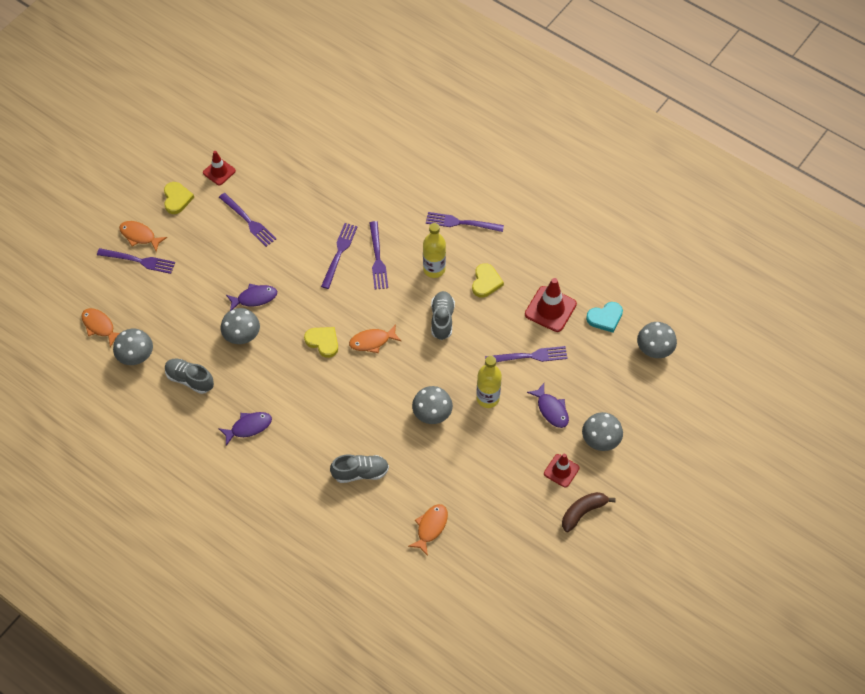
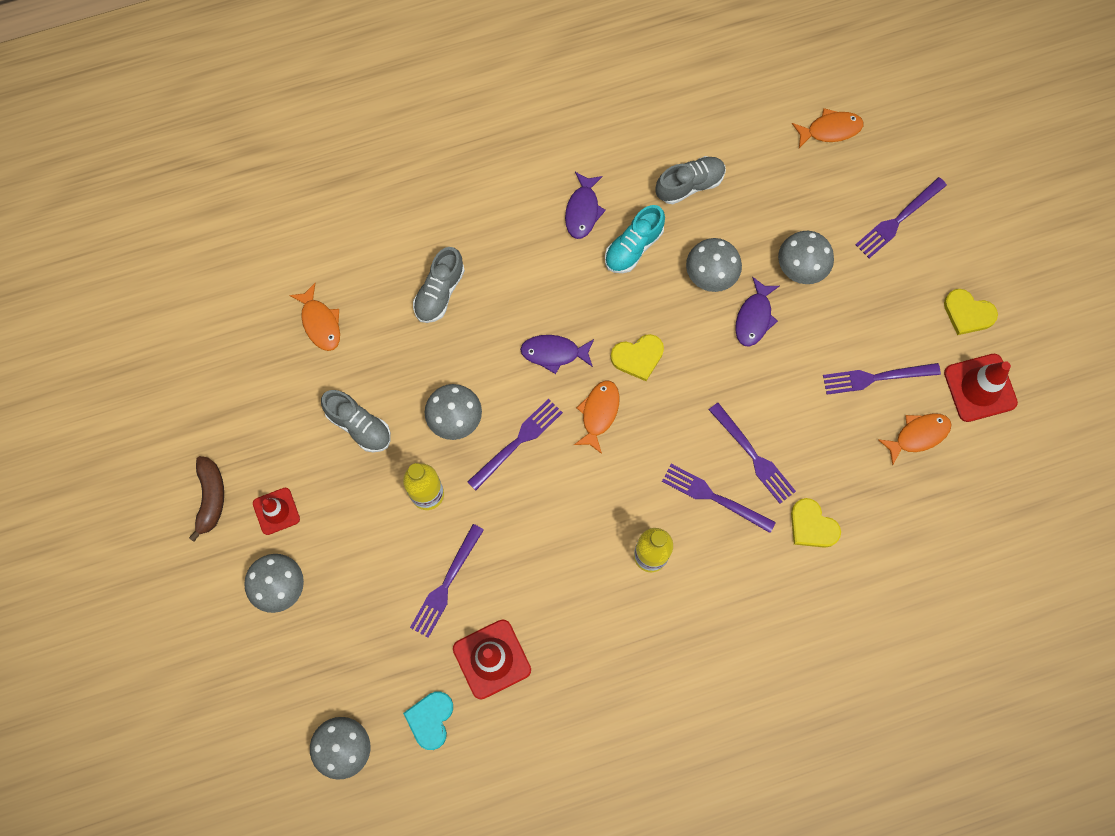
camera: 125 degrees right, 15 degrees up
grey mushroom [113,329,153,365] -> grey mushroom moved to [778,231,834,284]
orange fish [119,221,167,252] -> orange fish moved to [878,413,952,465]
red traffic cone [203,151,236,185] -> red traffic cone [944,354,1018,422], size x1.57
purple fork [426,212,504,232] -> purple fork moved to [467,399,563,490]
grey shoe [431,291,455,340] -> grey shoe moved to [321,390,391,452]
yellow heart [472,263,504,297] -> yellow heart moved to [791,498,841,548]
purple fish [527,383,569,428] -> purple fish moved to [520,335,594,374]
none -> turquoise shoe [605,205,665,273]

